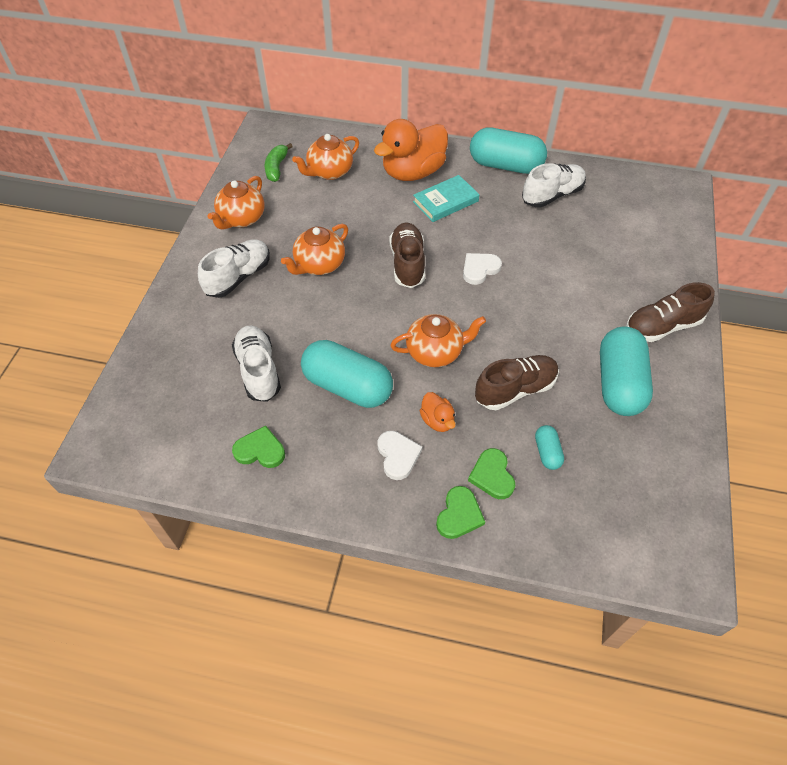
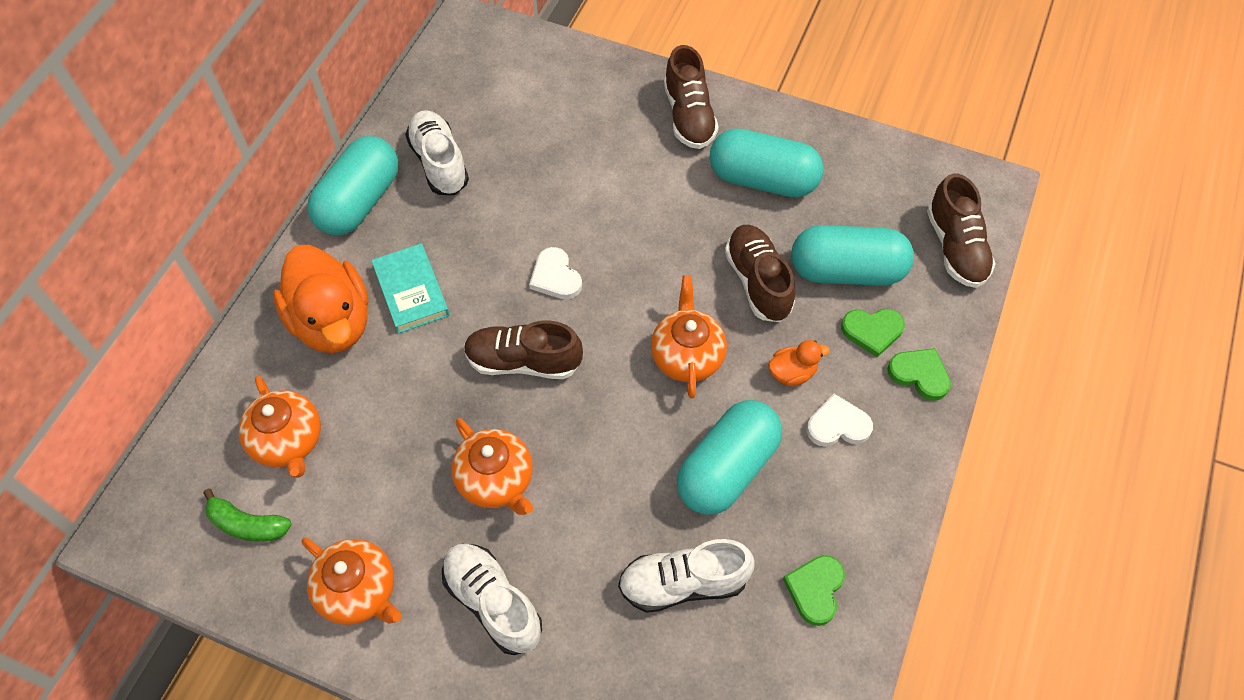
camera: 80 degrees left, 5 degrees up
turquoise capsule [535,425,564,470] -> turquoise capsule [791,225,914,286], size x2.20
none -> brown shoe [927,173,996,288]

